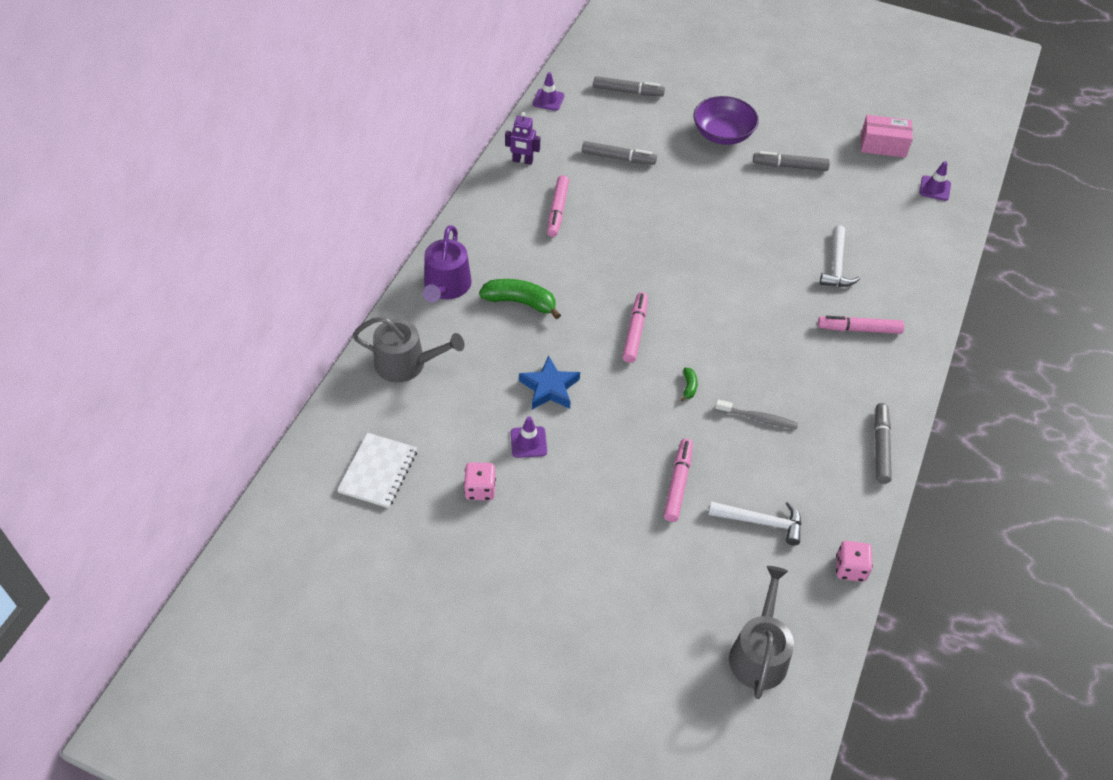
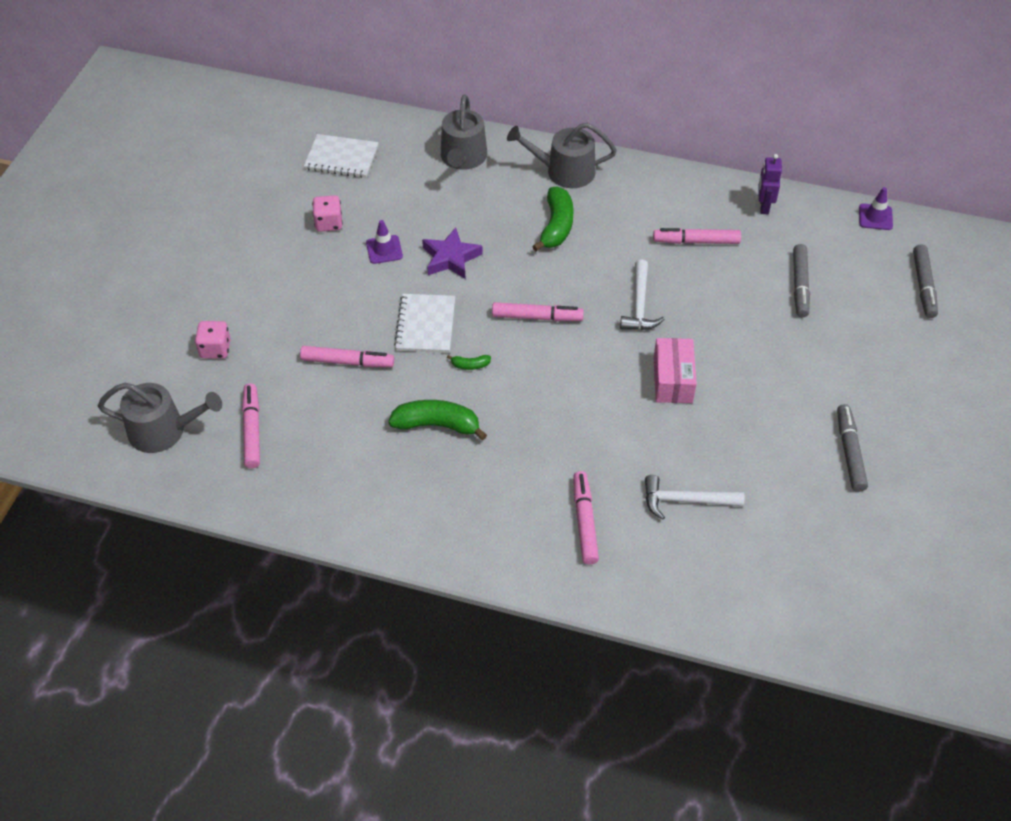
camera: 85 degrees right, 0 degrees up
purple watering can [423,225,472,303] -> grey watering can [507,123,617,188]
blue star [519,356,580,410] -> purple star [422,227,483,279]
purple bowl [693,96,759,145] -> none
white hammer [708,501,801,545] -> white hammer moved to [620,259,665,330]
grey toothbrush [715,399,798,429] -> green banana [388,400,487,441]
pink dice [836,541,873,582] -> pink dice moved to [195,321,231,358]
pink box [861,115,913,158] -> pink box moved to [654,338,697,403]
grey marker [874,403,892,484] -> none
purple traffic cone [919,161,951,201] -> none
none -> pink marker [242,384,260,468]
none -> white notebook [394,294,455,353]

